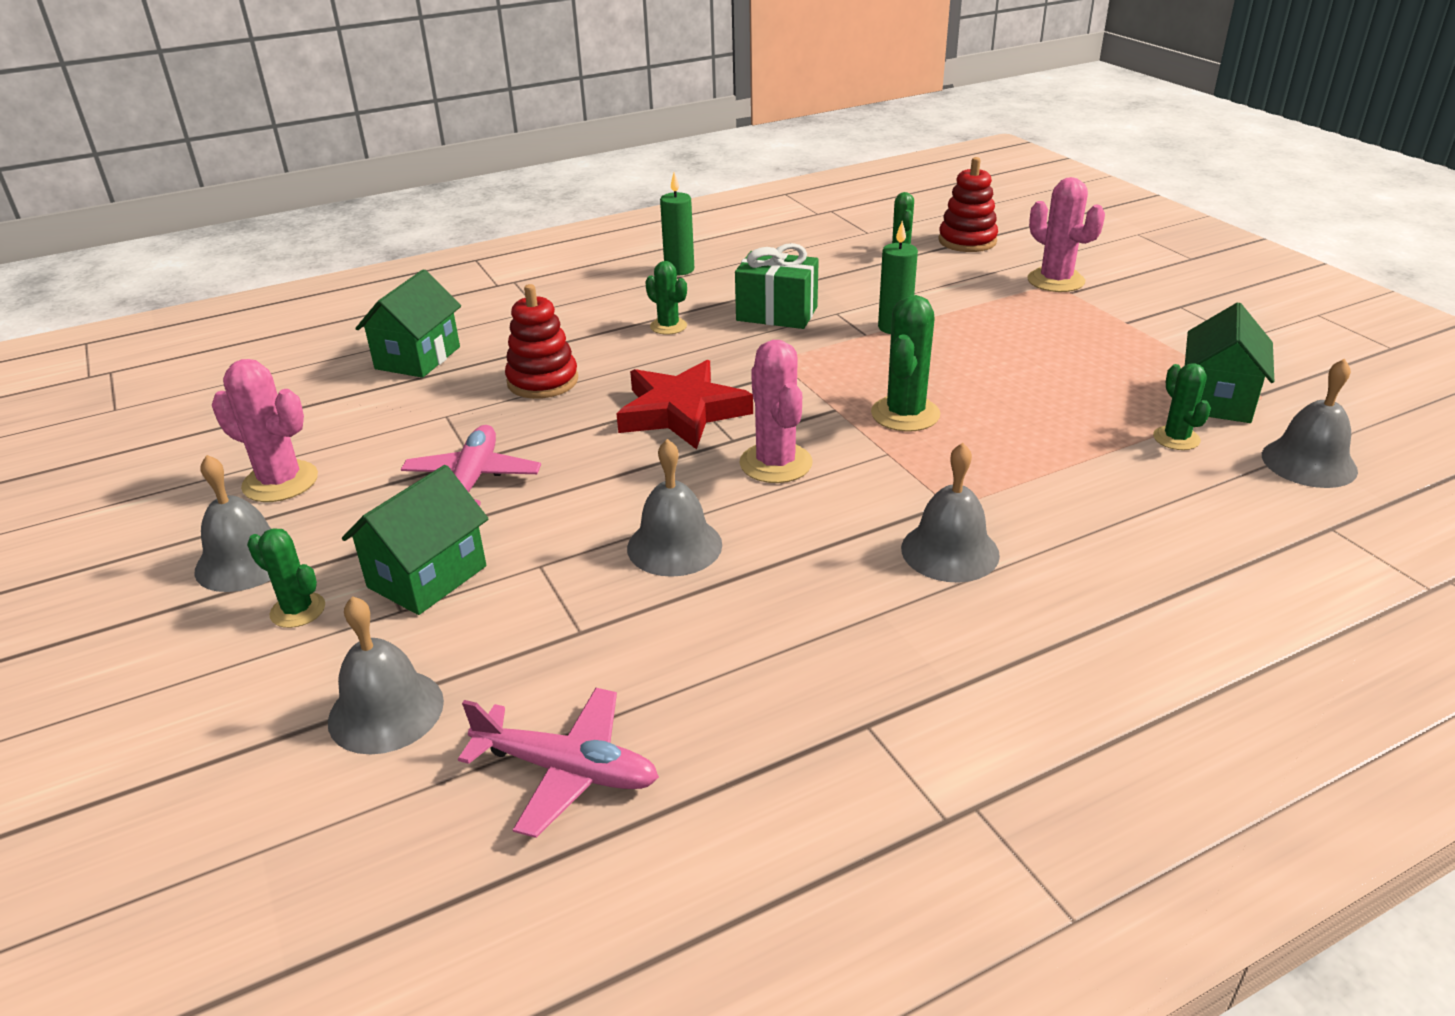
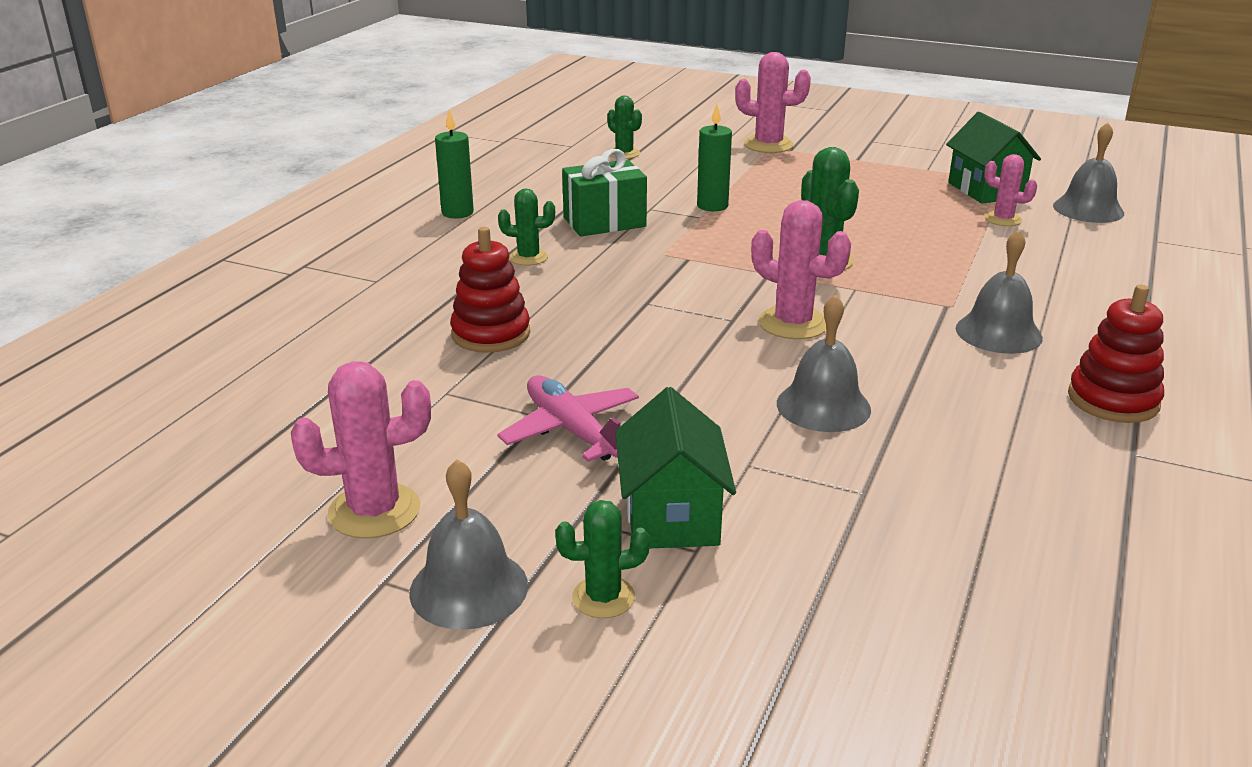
camera: 40 degrees left, 5 degrees down
grey bell [328,596,444,755] -> none
green house [355,269,461,378] -> none
pink plane [458,688,659,838] -> none
red star [616,360,753,450] -> none
red stacking toy [938,157,998,252] -> red stacking toy moved to [1068,285,1164,423]
green cactus [1153,363,1211,450] -> pink cactus [984,154,1037,226]

